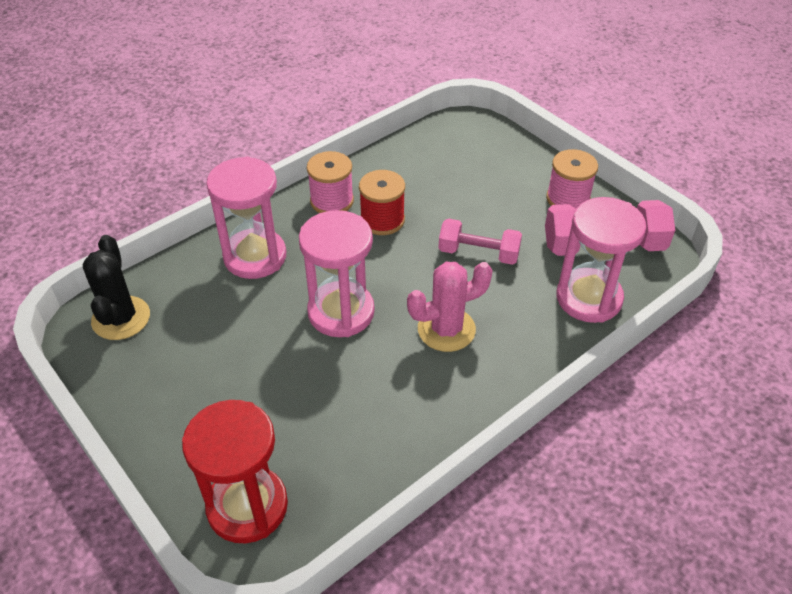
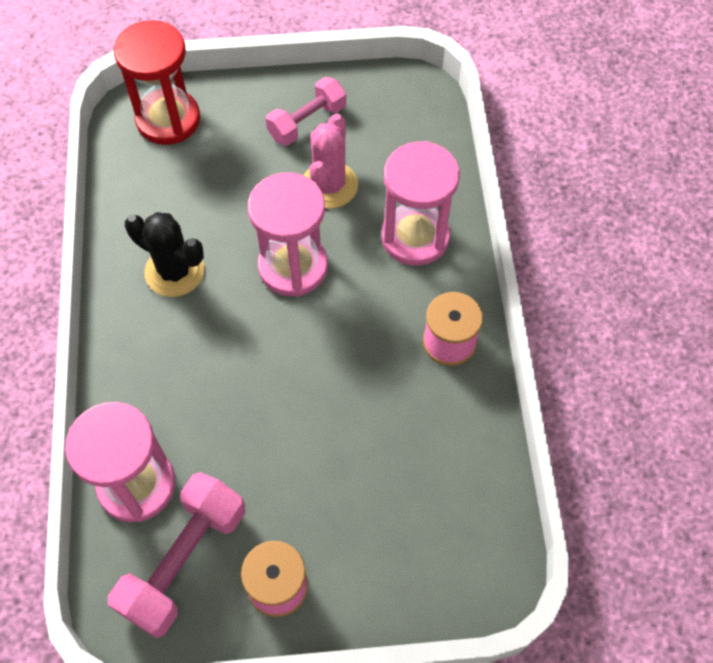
camera: 125 degrees right, 15 degrees up
black cactus [82,235,150,340] -> black cactus moved to [125,212,205,297]
red spool [359,170,405,235] -> none
pink cactus [407,262,493,352] -> pink cactus moved to [304,113,358,209]
pink dumbbell [438,218,522,265] -> pink dumbbell moved to [266,77,346,146]

